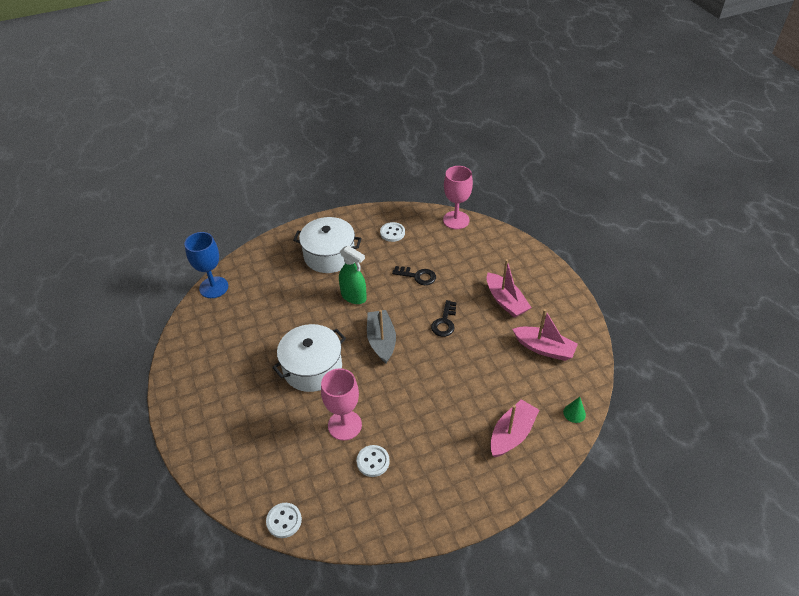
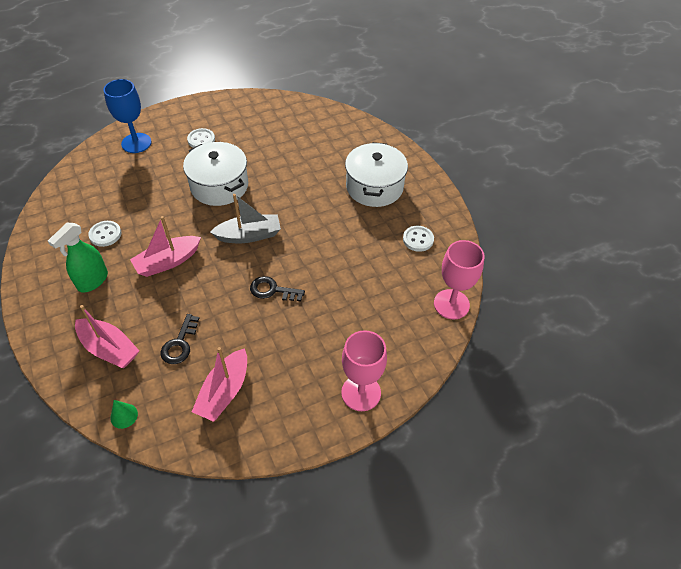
camera: 85 degrees right, 5 degrees up
blue goblet [184,232,228,298] -> blue goblet moved to [103,79,151,153]
white button [266,503,302,538] -> white button moved to [187,128,215,148]
pink goblet [321,368,362,440] -> pink goblet moved to [341,330,387,411]
green spray bottle [339,245,367,304] -> green spray bottle moved to [48,223,108,293]
black key [392,266,436,285] -> black key moved to [161,314,199,364]
pink boat [487,259,531,318] -> pink boat moved to [130,216,201,277]

